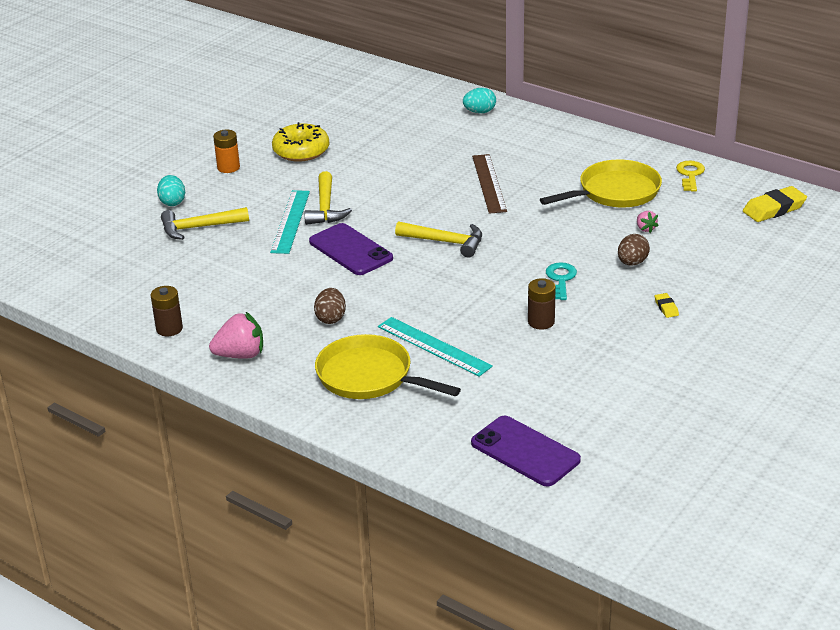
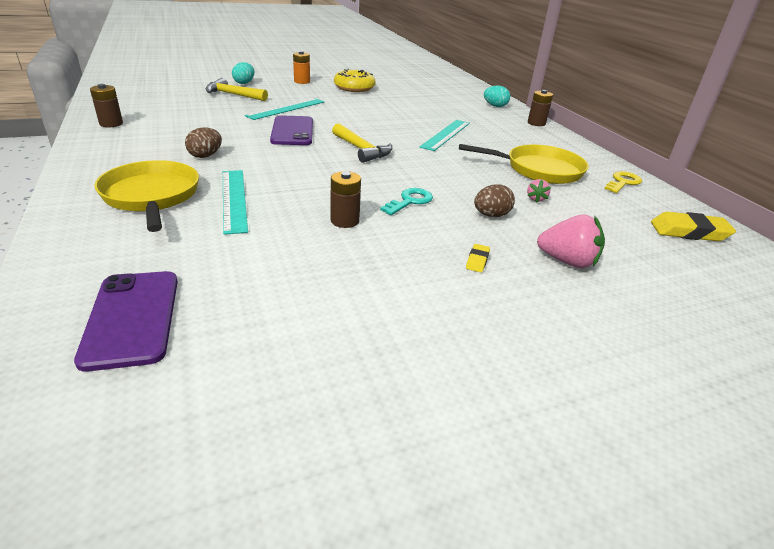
camera: 30 degrees right, 0 degrees up
pink strawberry [209,312,263,359] -> pink strawberry moved to [537,215,605,268]
yellow hammer [304,171,352,225] -> none
brown ruler [472,154,507,214] -> turquoise ruler [420,120,470,151]
none -> brown battery [528,90,553,126]

